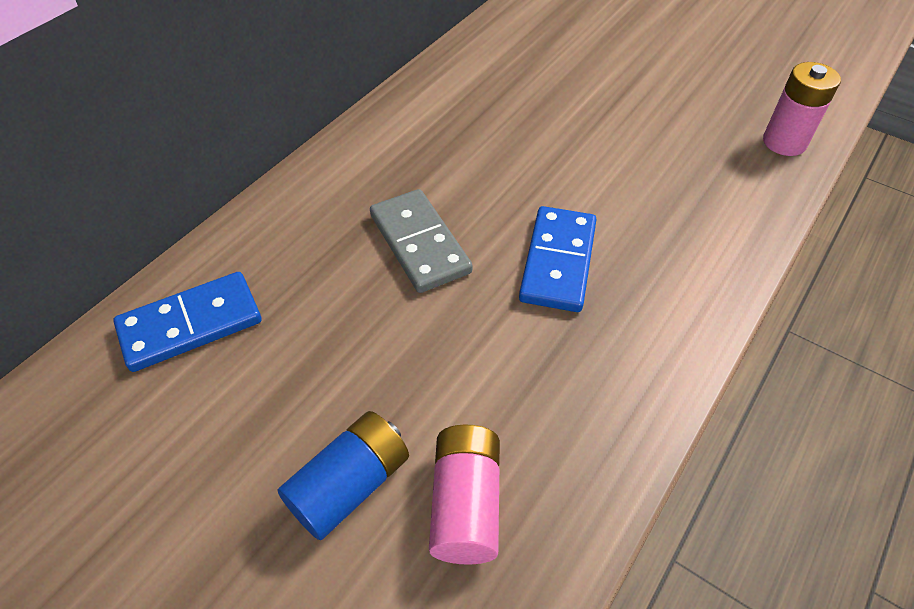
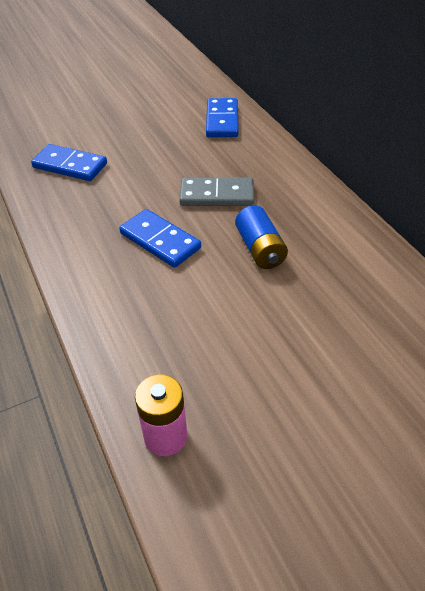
camera: 120 degrees right, 5 degrees down
blue battery [277,411,409,540] -> blue battery moved to [235,205,288,269]
pink battery [429,425,500,565] -> blue domino [31,144,107,181]

